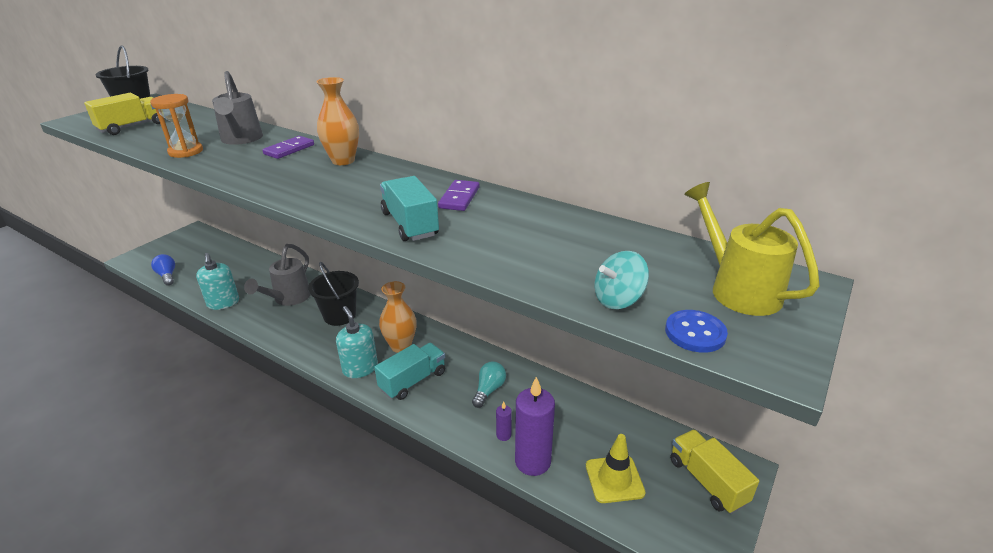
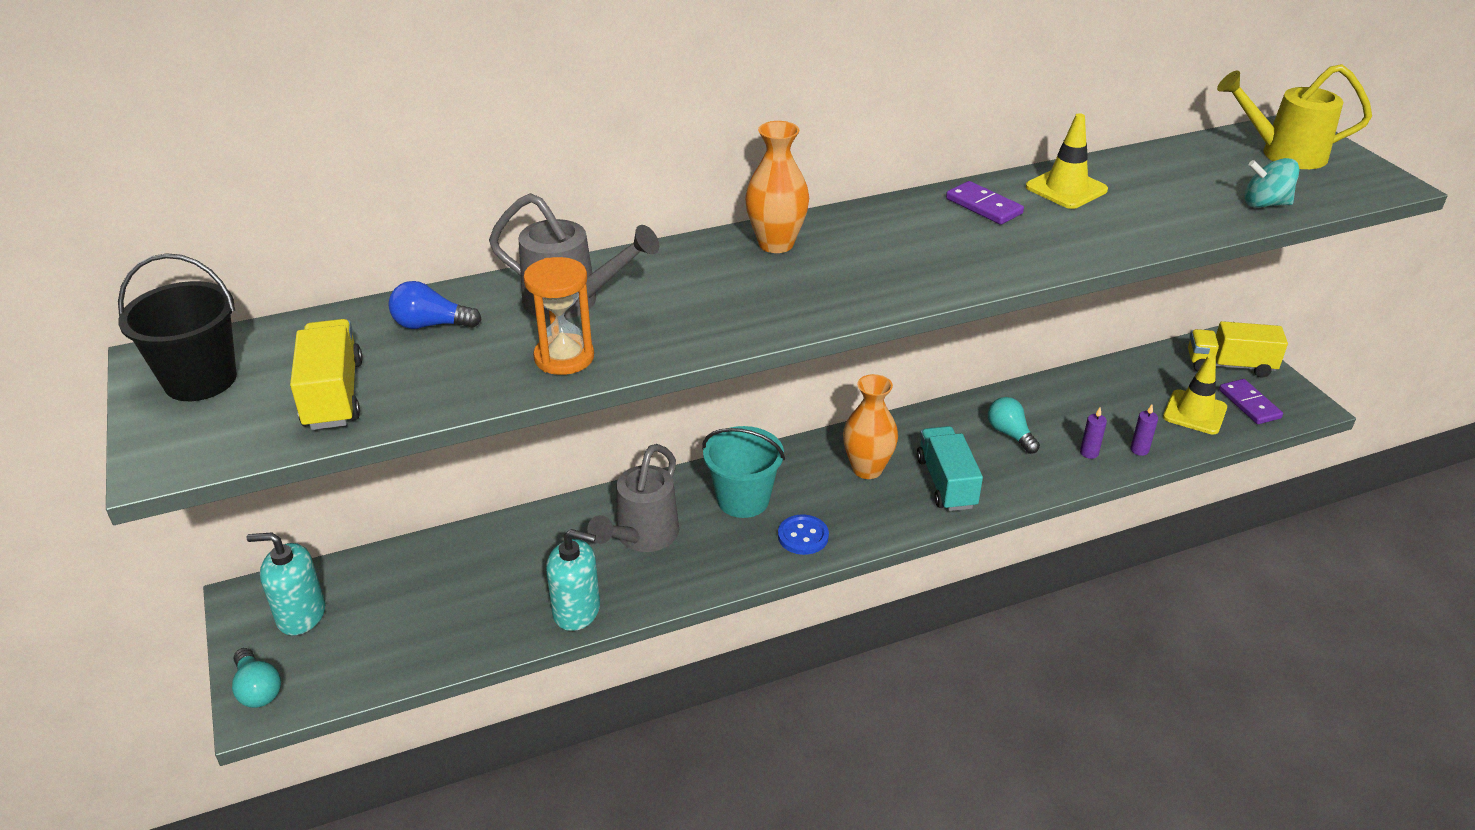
camera: 55 degrees left, 5 degrees up
blue light bulb [151,254,175,285] -> blue light bulb moved to [388,281,482,329]
grey watering can [244,244,311,306] -> grey watering can turned 60 degrees clockwise [587,444,679,552]
purple domino [262,136,314,159] -> purple domino moved to [1219,379,1283,424]
black bucket [308,262,359,326] -> turquoise bucket [702,426,785,518]
turquoise soap dispenser [336,306,378,378] -> turquoise soap dispenser moved to [246,532,326,635]
turquoise truck [380,176,439,241] -> none
purple candle [515,377,555,476] -> purple candle [1130,405,1158,456], size x0.44
turquoise spinning top [595,251,649,309] -> turquoise spinning top turned 90 degrees clockwise [1244,158,1300,208]
blue button [665,310,728,353] -> blue button moved to [778,515,829,555]
none -> turquoise light bulb [232,648,281,708]
none -> yellow traffic cone [1026,113,1108,209]

